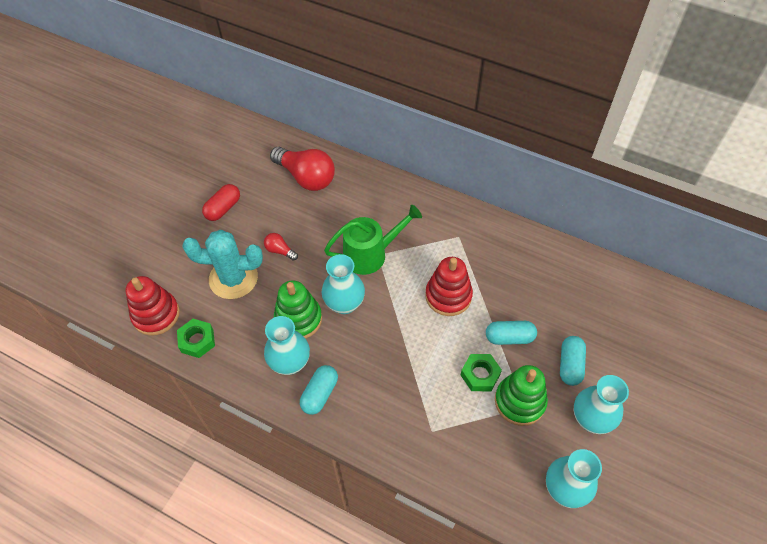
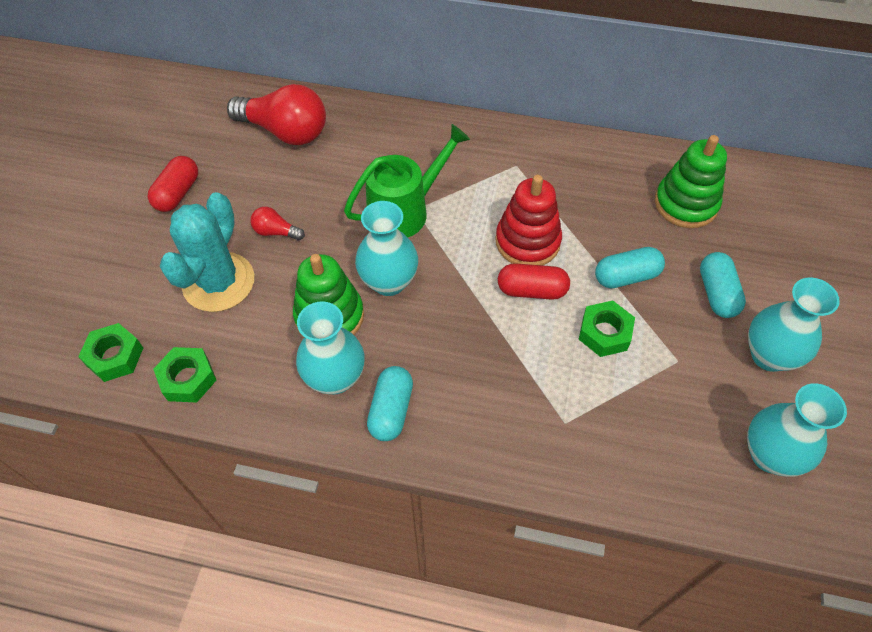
camera: 15 degrees left, 0 degrees up
red stacking toy [126,276,180,336] -> green nut [78,323,143,382]
turquoise cactus [182,230,263,299] -> turquoise cactus turned 60 degrees counterclockwise [160,192,254,312]
green stacking toy [495,365,548,426] -> green stacking toy moved to [655,135,727,228]
none -> red capsule [498,263,570,300]

